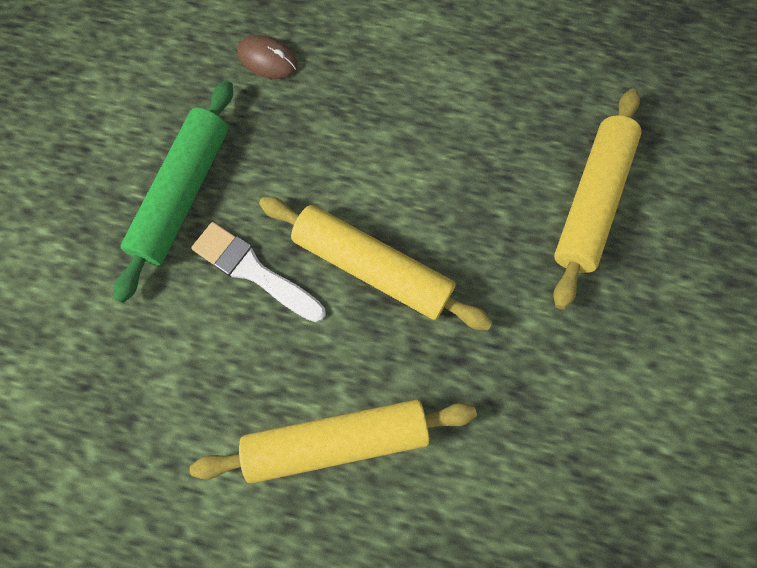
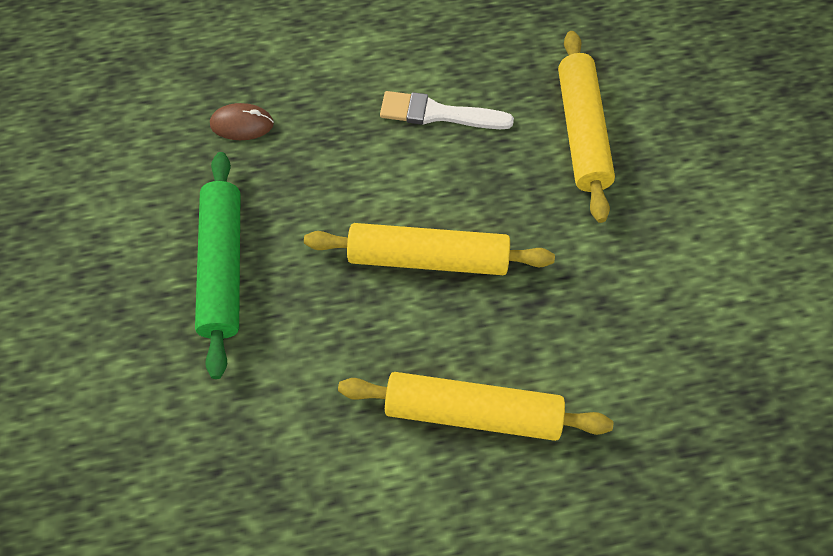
camera: 25 degrees left, 10 degrees down
yellow rolling pin [190,399,477,484] -> yellow rolling pin turned 45 degrees clockwise [338,372,613,441]
white brush [191,222,326,323] -> white brush moved to [380,91,514,129]

